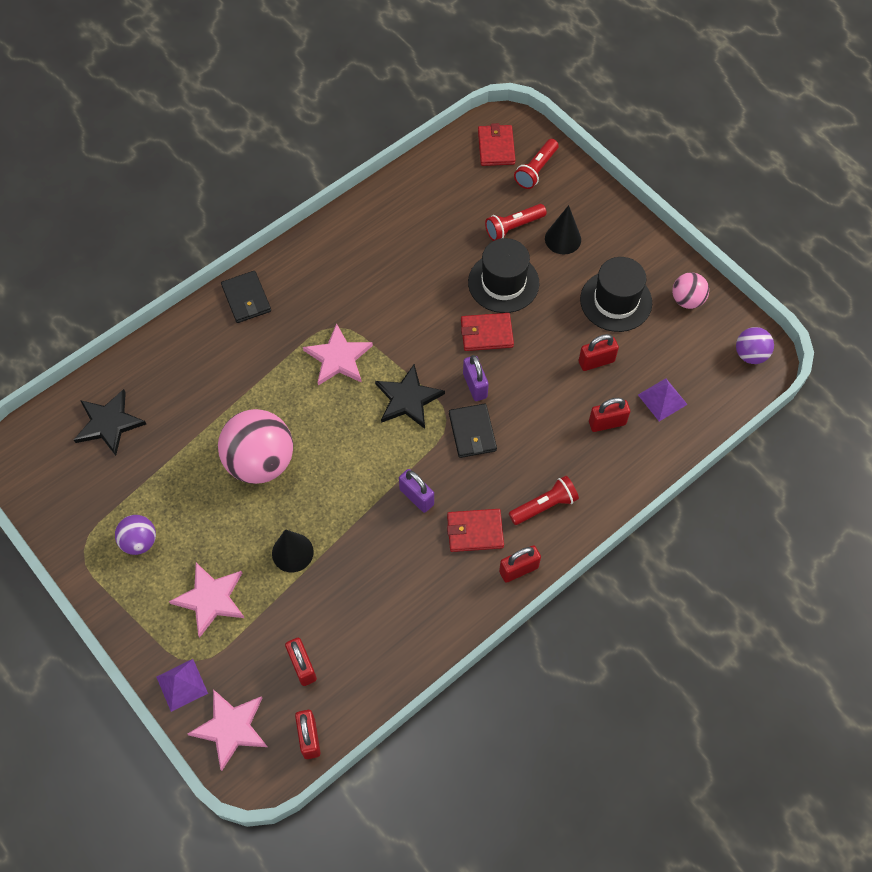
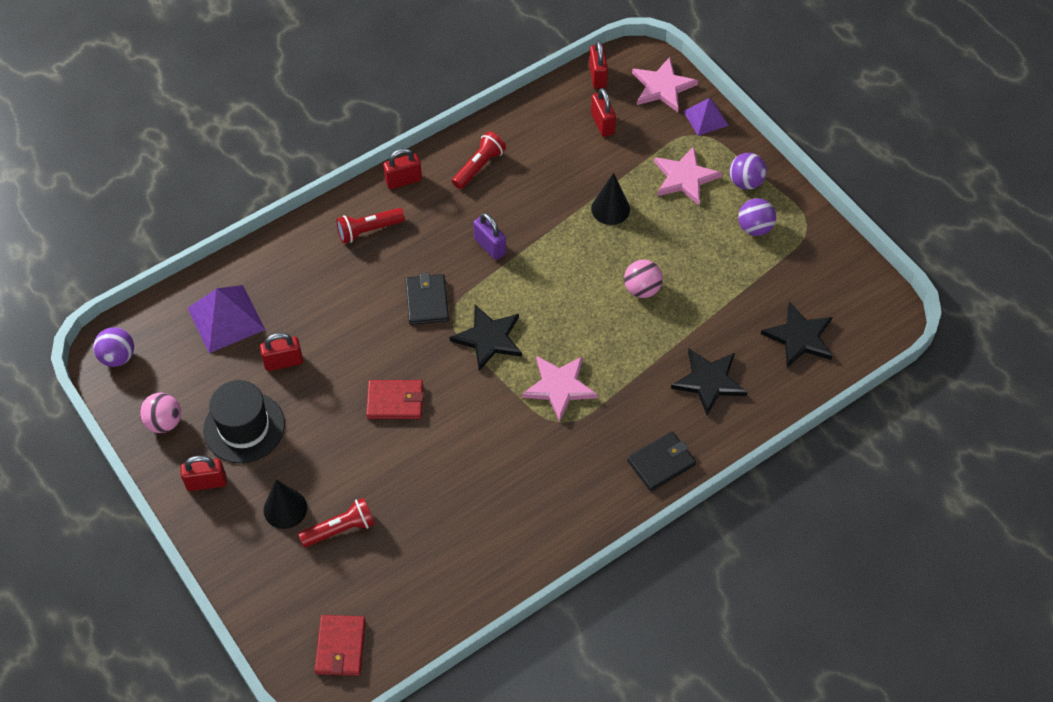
camera: 175 degrees left, 5 degrees down
pink ball [218,409,293,484] -> pink ball [624,259,663,298], size x0.53
black wallet [221,271,271,323] -> black wallet turned 75 degrees clockwise [627,431,696,491]
red wallet [447,509,504,552] -> none
purple padlock [463,355,489,401] -> none
black hat [468,238,539,313] -> none
red flashlight [514,139,559,189] -> red flashlight moved to [452,131,506,189]
red padlock [589,398,630,432] -> red padlock moved to [180,456,227,491]
purple pyramid [638,378,688,421] -> purple pyramid [188,285,265,353], size x1.62
none -> black star [671,349,748,416]
none -> purple ball [730,153,767,190]

